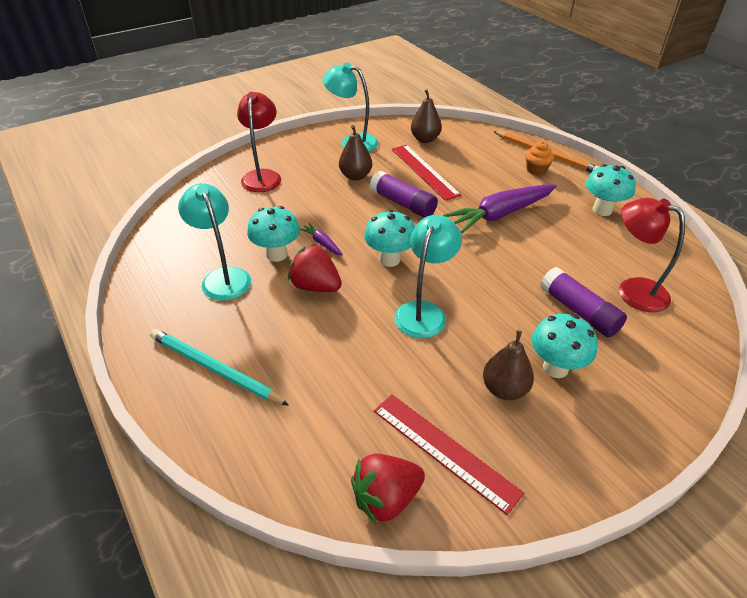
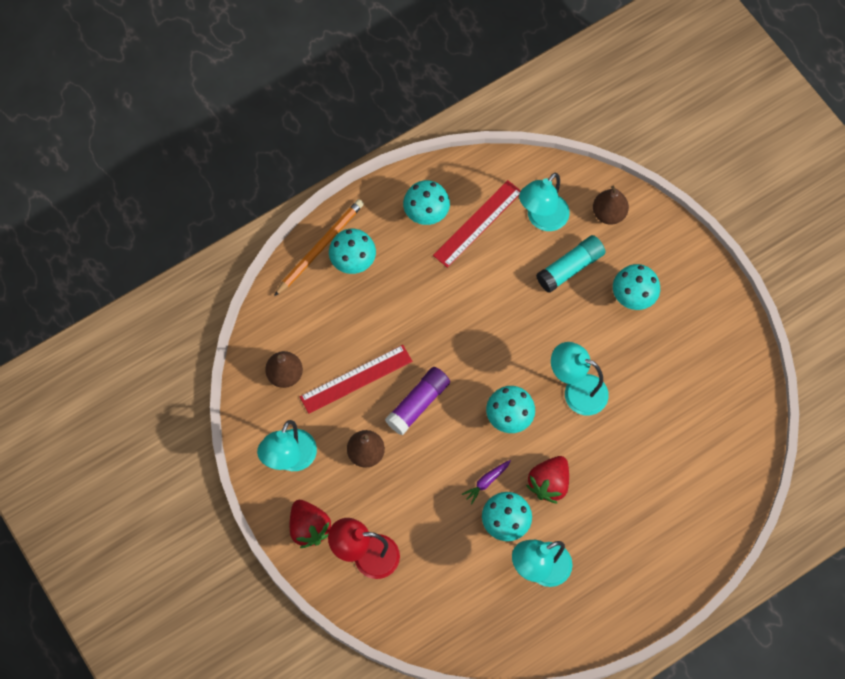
camera: 90 degrees left, 25 degrees up
turquoise pencil [150,329,289,406] -> none
red strawberry [351,454,425,524] -> red strawberry moved to [290,500,331,548]
red ruler [373,394,525,515] -> red ruler moved to [433,180,521,268]
purple carrot [443,184,556,233] -> none
brown pear [483,330,534,400] -> brown pear moved to [593,186,629,225]
orange cupcake [525,141,554,176] -> turquoise mushroom [329,229,376,274]
purple glue stick [540,267,627,337] -> turquoise glue stick [536,235,605,293]
red lamp [619,198,685,312] -> turquoise lamp [519,173,570,231]

